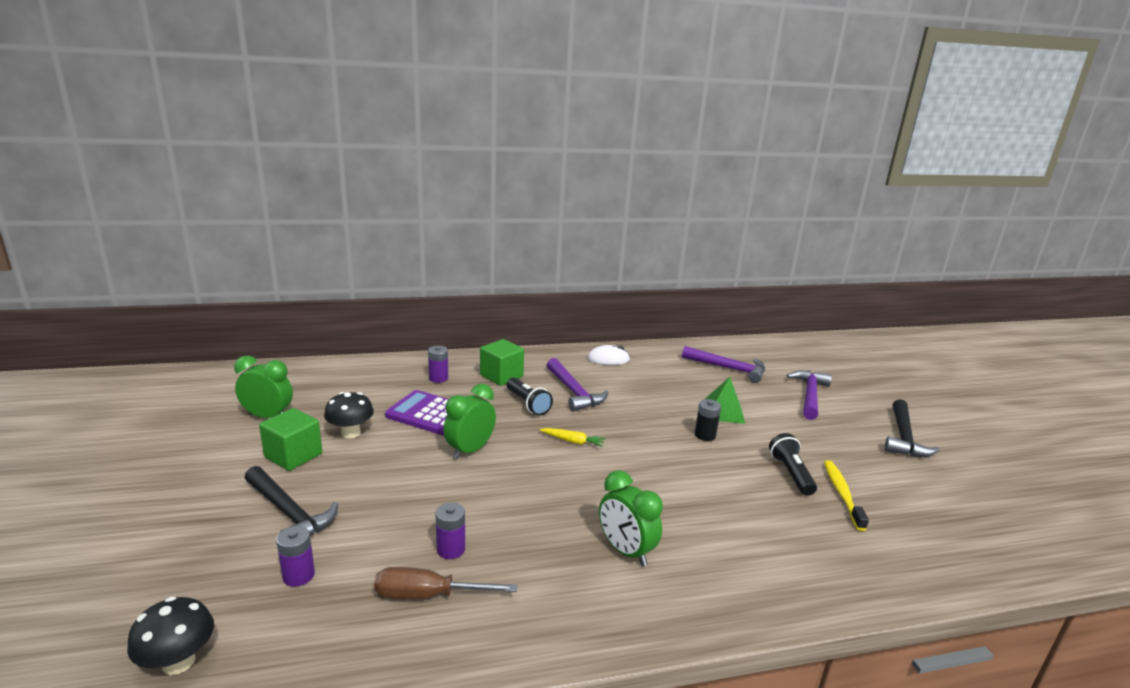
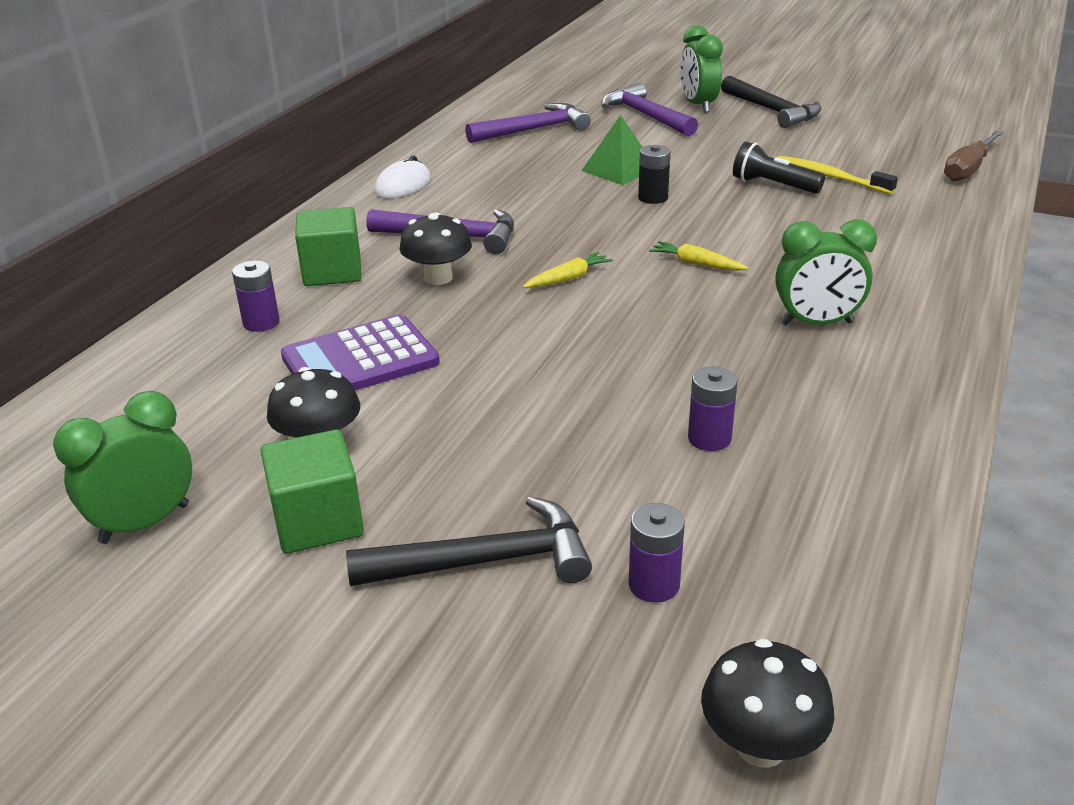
camera: 50 degrees left, 10 degrees up
brown screwdriver [374,567,517,599] -> brown screwdriver moved to [944,130,1004,181]
green clock [443,384,496,459] -> green clock moved to [680,25,723,113]
black flashlight [507,378,553,416] -> black mushroom [399,212,472,285]
none -> yellow carrot [649,241,749,271]

